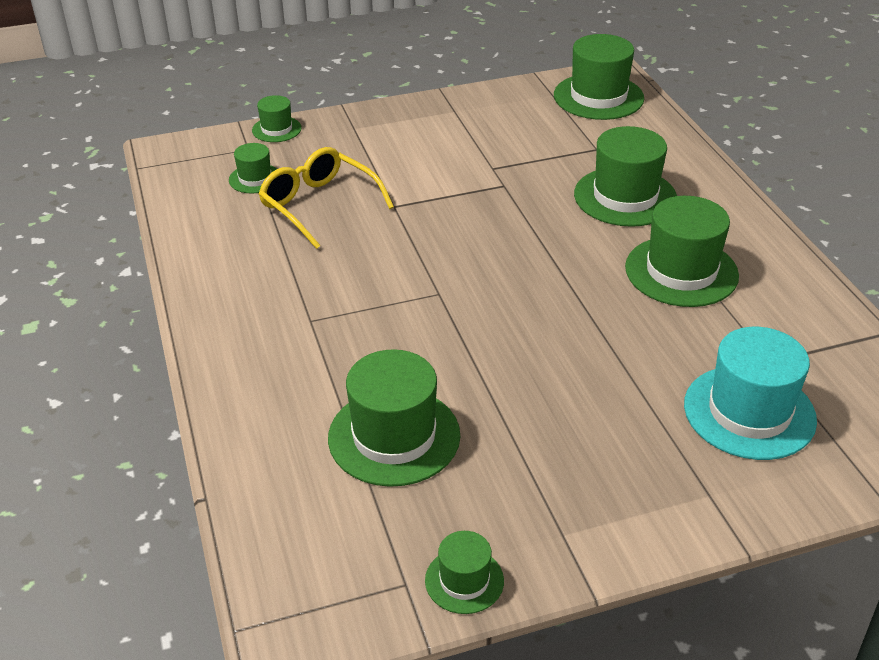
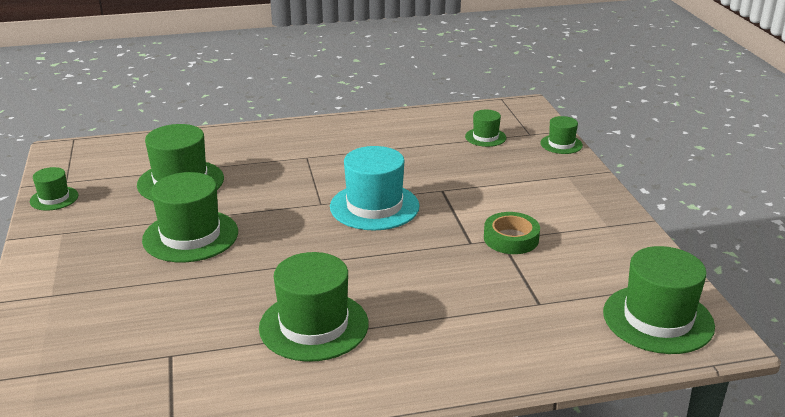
camera: 95 degrees right, 10 degrees down
yellow glasses [259,147,394,249] -> none
green hat [574,126,677,227] -> green hat moved to [142,172,238,262]
turquoise hat [684,327,817,460] -> turquoise hat moved to [330,146,420,230]
none -> green tape [484,212,540,254]

